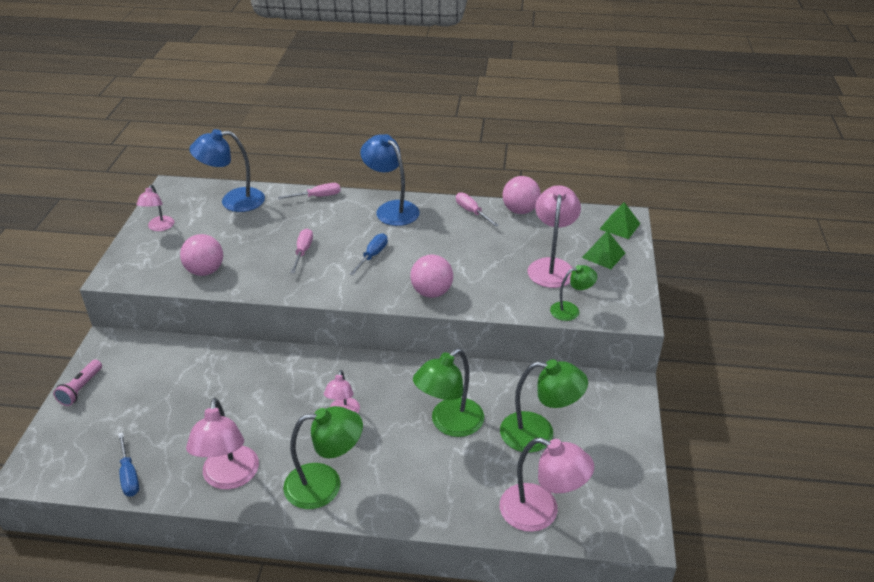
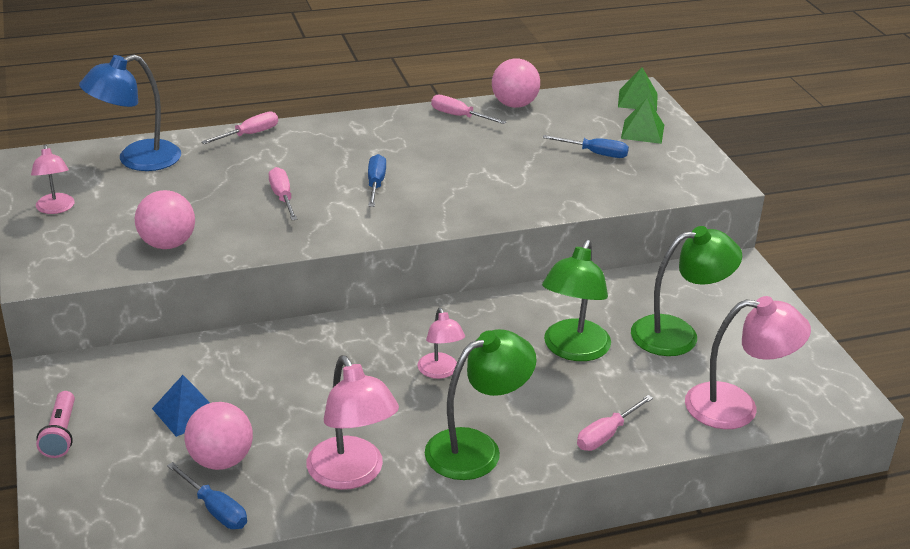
camera: 25 degrees left, 5 degrees down
blue lamp [360,134,420,226] -> none
pink ball [410,255,453,298] -> pink ball moved to [185,402,253,470]
pink lamp [528,185,581,288] -> blue screwdriver [543,135,629,158]
green lamp [550,265,597,321] -> none
none -> blue pyramid [152,375,210,437]
none -> pink screwdriver [577,395,653,451]

